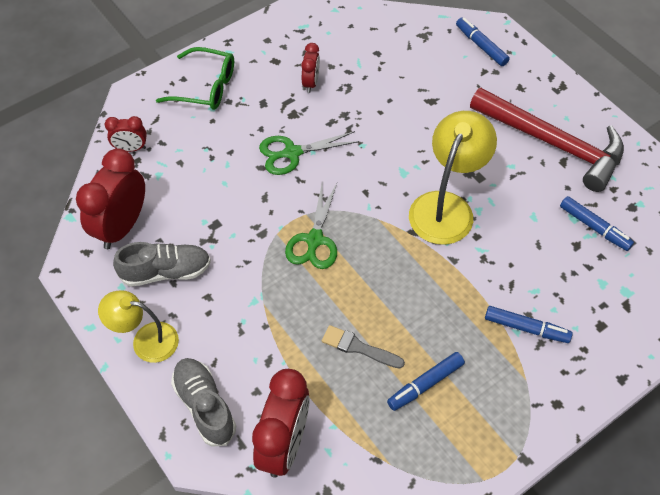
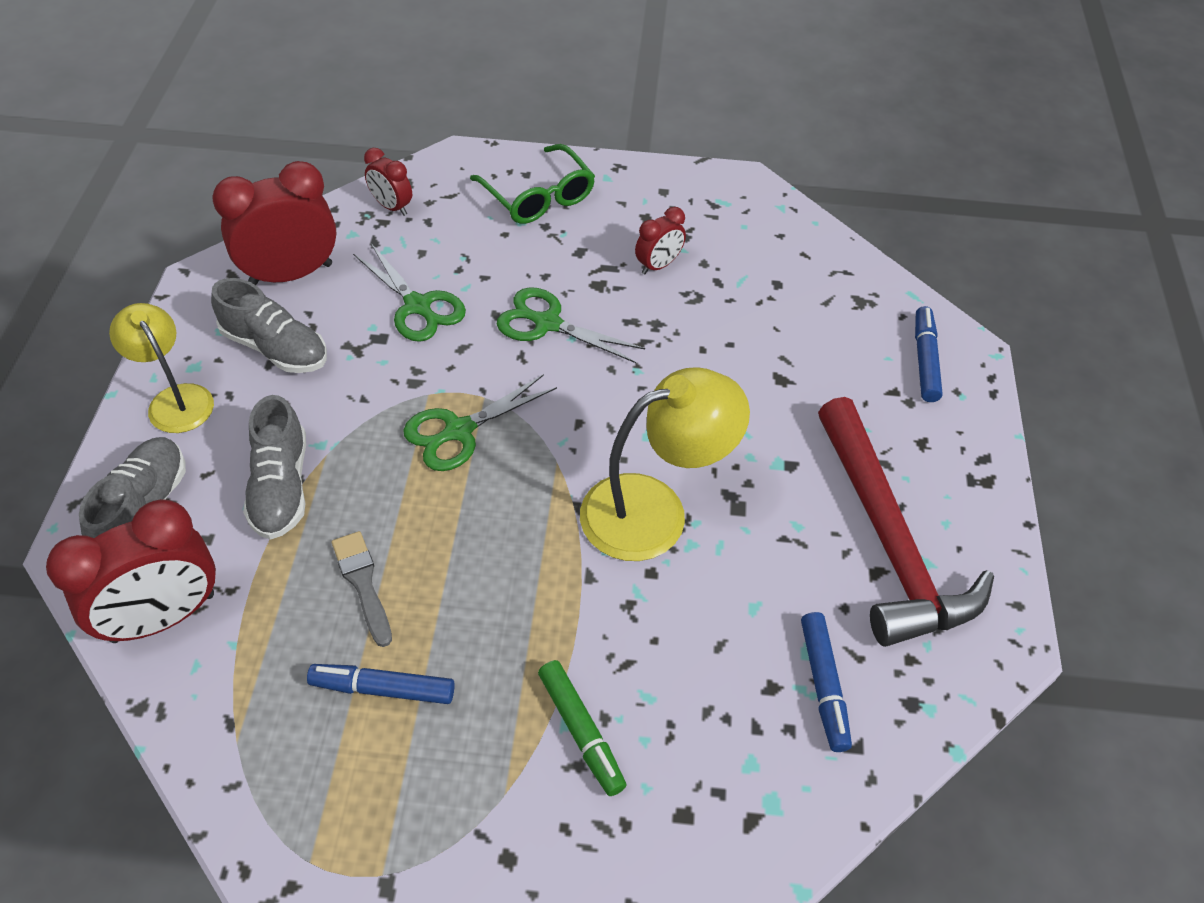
camera: 40 degrees right, 5 degrees down
blue marker [485,306,573,343] -> green marker [538,660,627,796]
none -> grey shoe [243,395,306,540]
none -> green scissors [353,244,466,342]

